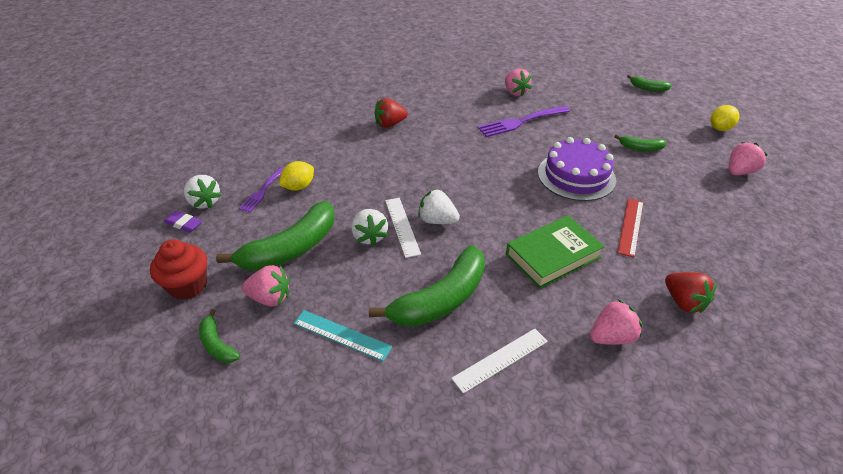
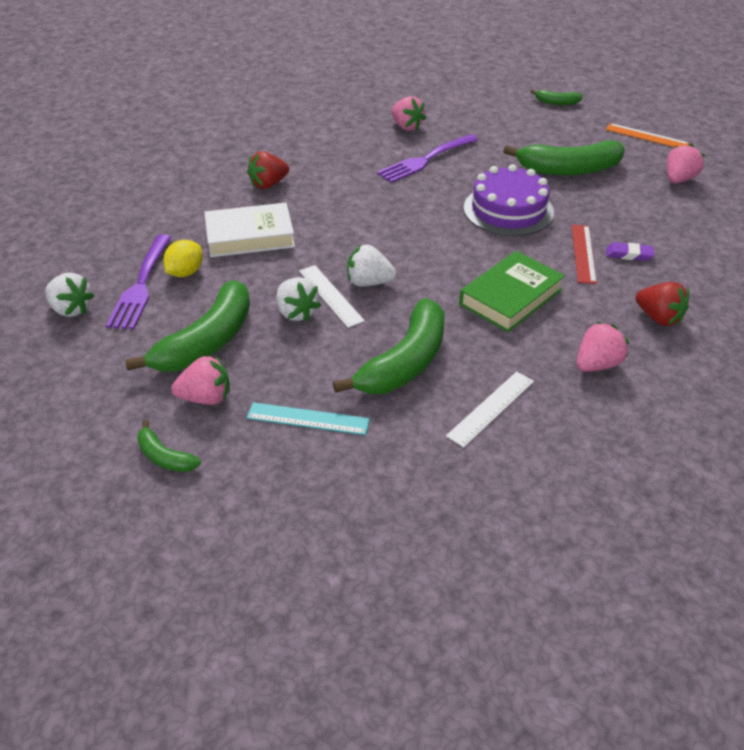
camera: 15 degrees left, 0 degrees up
red cupcake [150,240,207,300] -> none
purple eraser [164,211,202,232] -> purple eraser moved to [606,242,654,261]
purple fork [239,167,284,212] -> purple fork [106,234,171,330], size x1.65
green banana [614,134,666,151] -> green banana [503,140,625,176], size x2.08
yellow lemon [710,105,740,131] -> orange ruler [606,123,689,148]
none -> white book [205,202,295,257]

